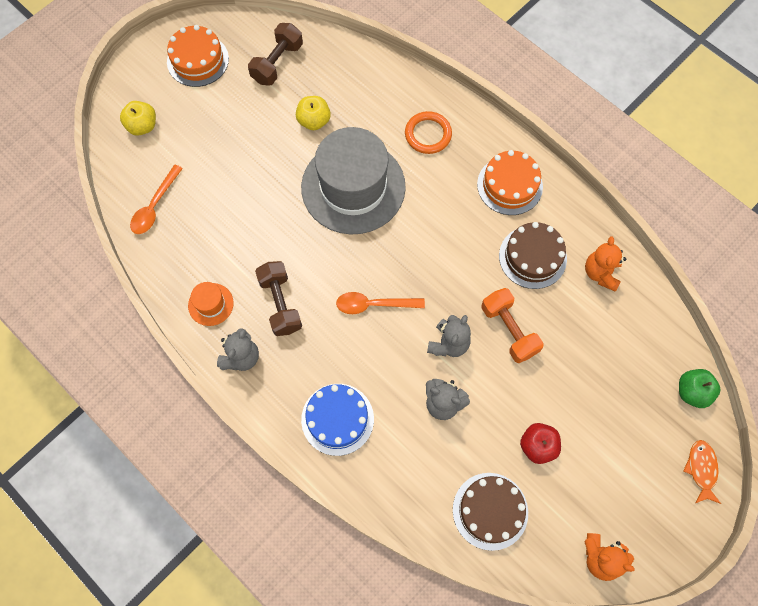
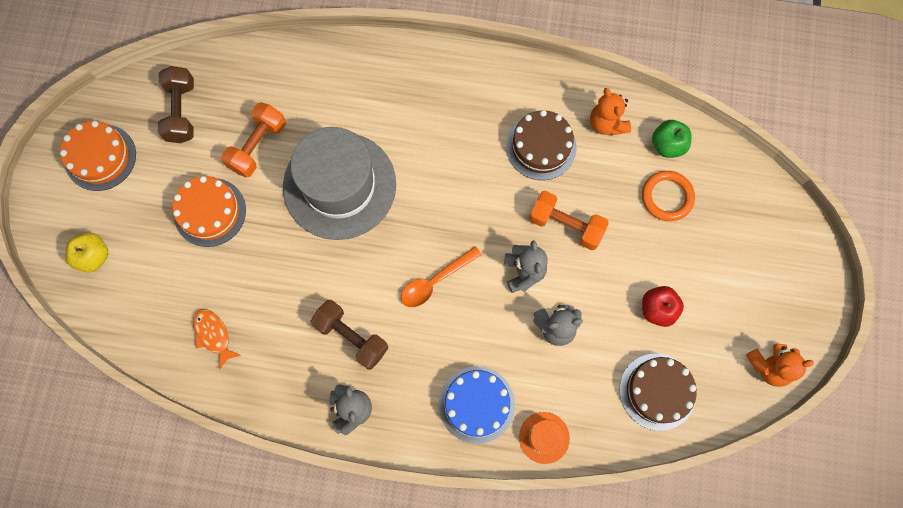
camera: 35 degrees left, 5 degrees up
orange spoon [130,165,183,234] -> none
orange hat [188,282,234,326] -> orange hat moved to [519,412,570,464]
yellow apple [296,96,331,130] -> orange dumbbell [221,102,286,178]
orange ring [405,111,452,154] -> orange ring moved to [642,171,695,221]
orange cake [477,150,543,215] -> orange cake moved to [172,176,246,247]
green apple [679,369,720,408] -> green apple moved to [652,120,692,158]
orange fish [683,440,721,504] -> orange fish moved to [193,309,241,370]

